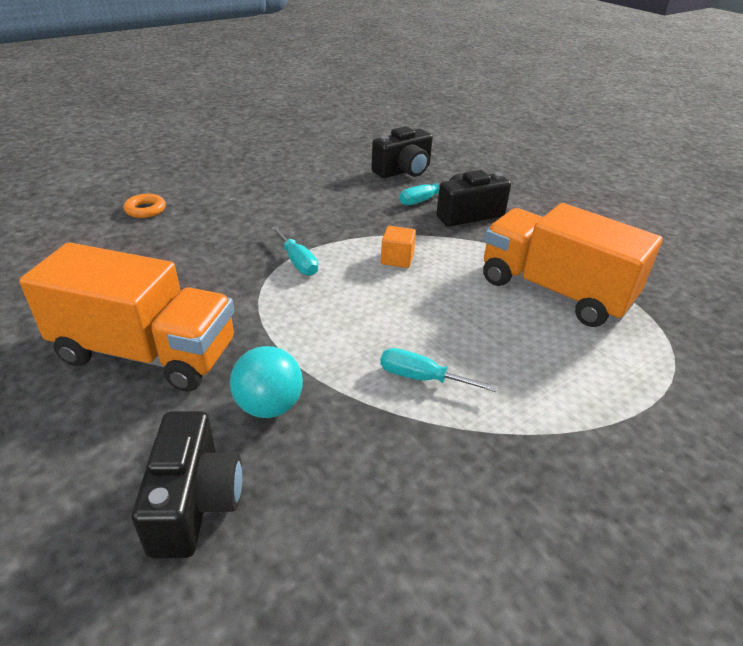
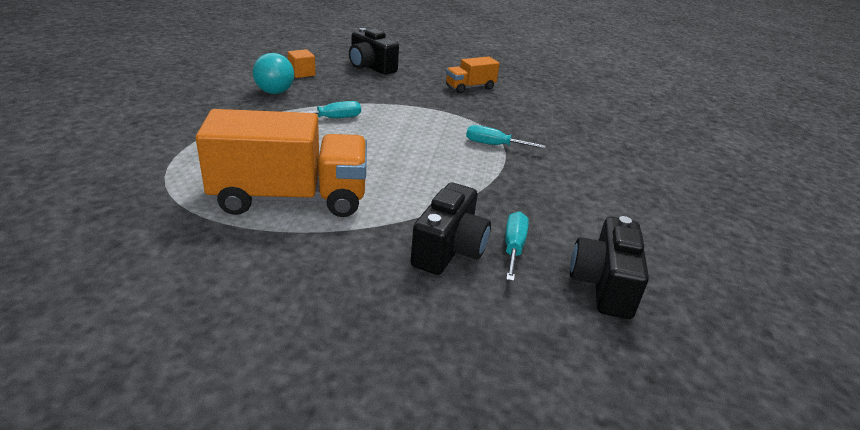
camera: 135 degrees right, 5 degrees down
orange truck [19,242,234,392] -> orange truck [446,56,500,94], size x0.51
orange ring [124,194,166,218] -> none
turquoise ball [230,346,303,418] -> turquoise ball moved to [253,53,294,94]
orange cube [381,226,416,268] -> orange cube moved to [288,49,315,78]

